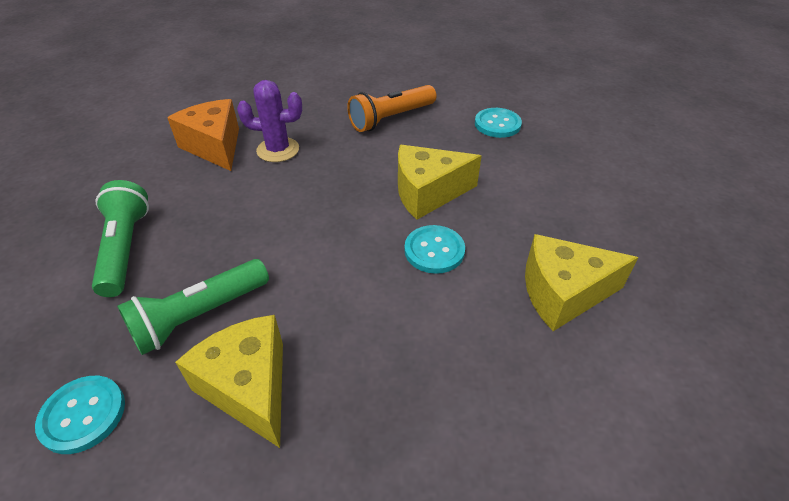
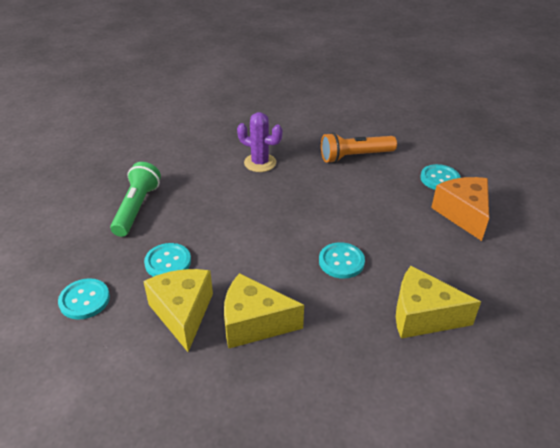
camera: 20 degrees right, 5 degrees down
green flashlight [117,259,269,355] -> turquoise button [144,243,191,277]
orange cheese [167,99,239,171] -> orange cheese moved to [431,177,489,241]
yellow cheese [398,145,482,220] -> yellow cheese moved to [224,273,304,349]

